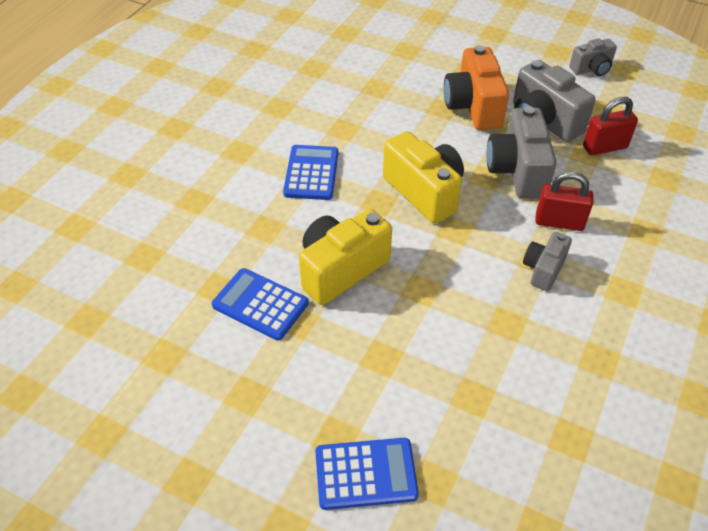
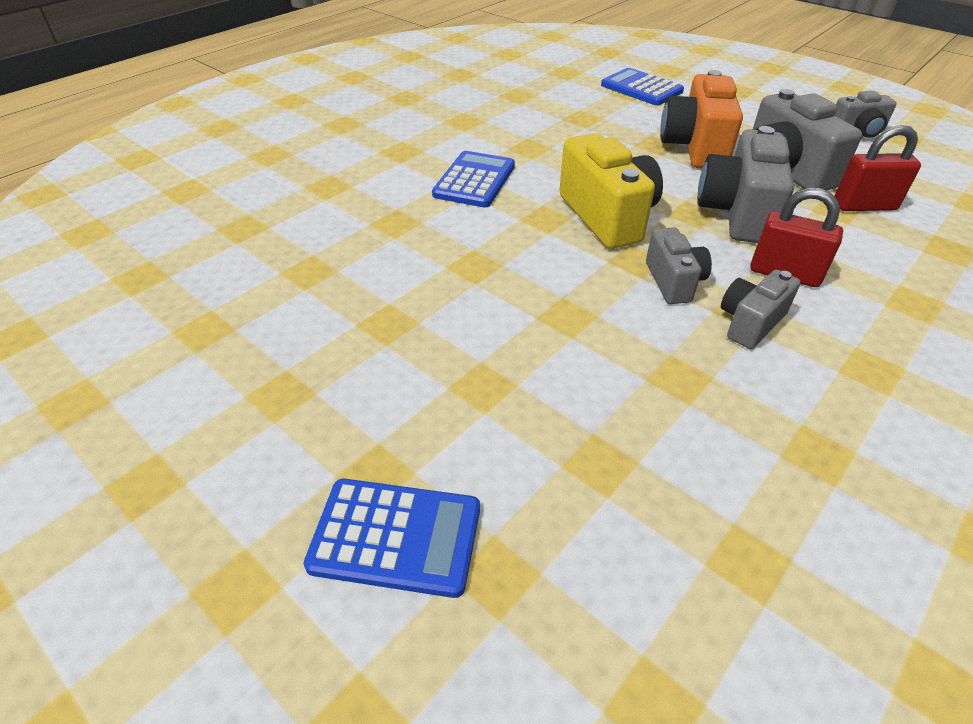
camera: 15 degrees right, 5 degrees down
blue calculator [212,268,308,341] -> blue calculator moved to [601,68,684,106]
yellow camera [299,209,392,305] -> none
none -> grey camera [646,227,712,304]

